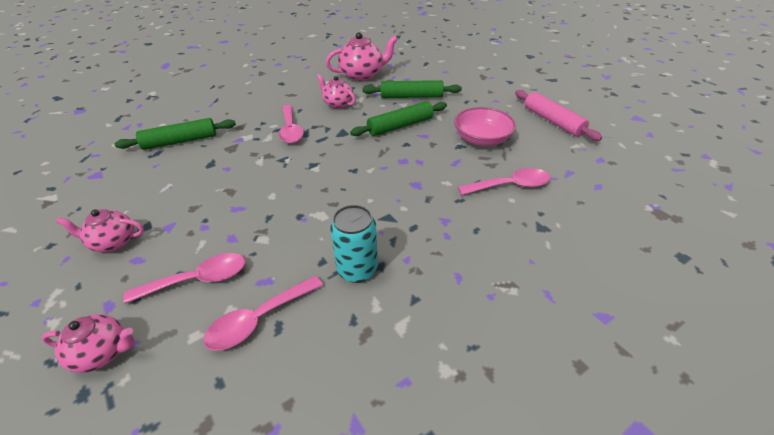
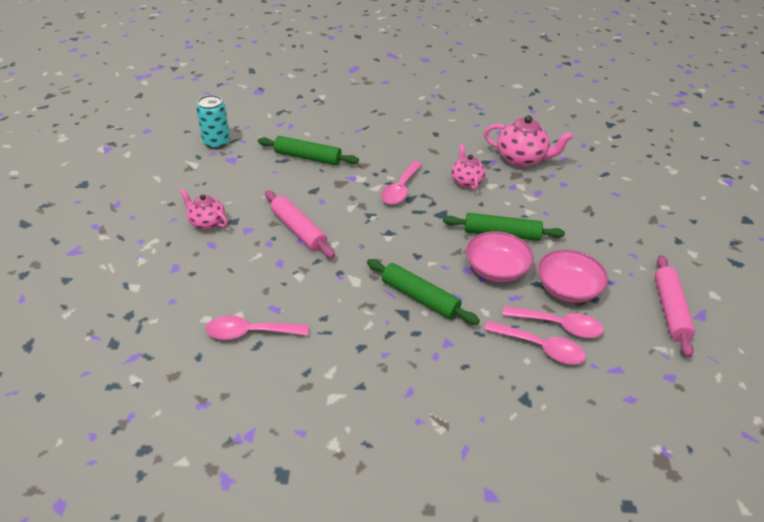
camera: 35 degrees right, 0 degrees up
pink teapot [41,314,135,373] -> none
pink spoon [123,253,245,304] -> pink spoon moved to [503,306,604,338]
turquoise can [330,205,378,283] -> turquoise can moved to [196,95,230,149]
green rolling pin [362,80,462,98] -> green rolling pin moved to [367,259,480,325]
none -> pink rolling pin [265,190,335,258]
none -> pink bowl [466,231,534,282]

